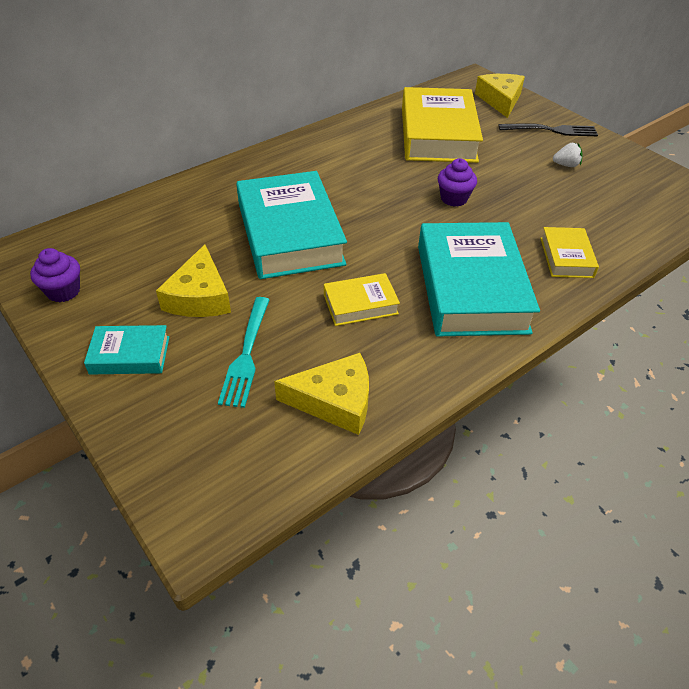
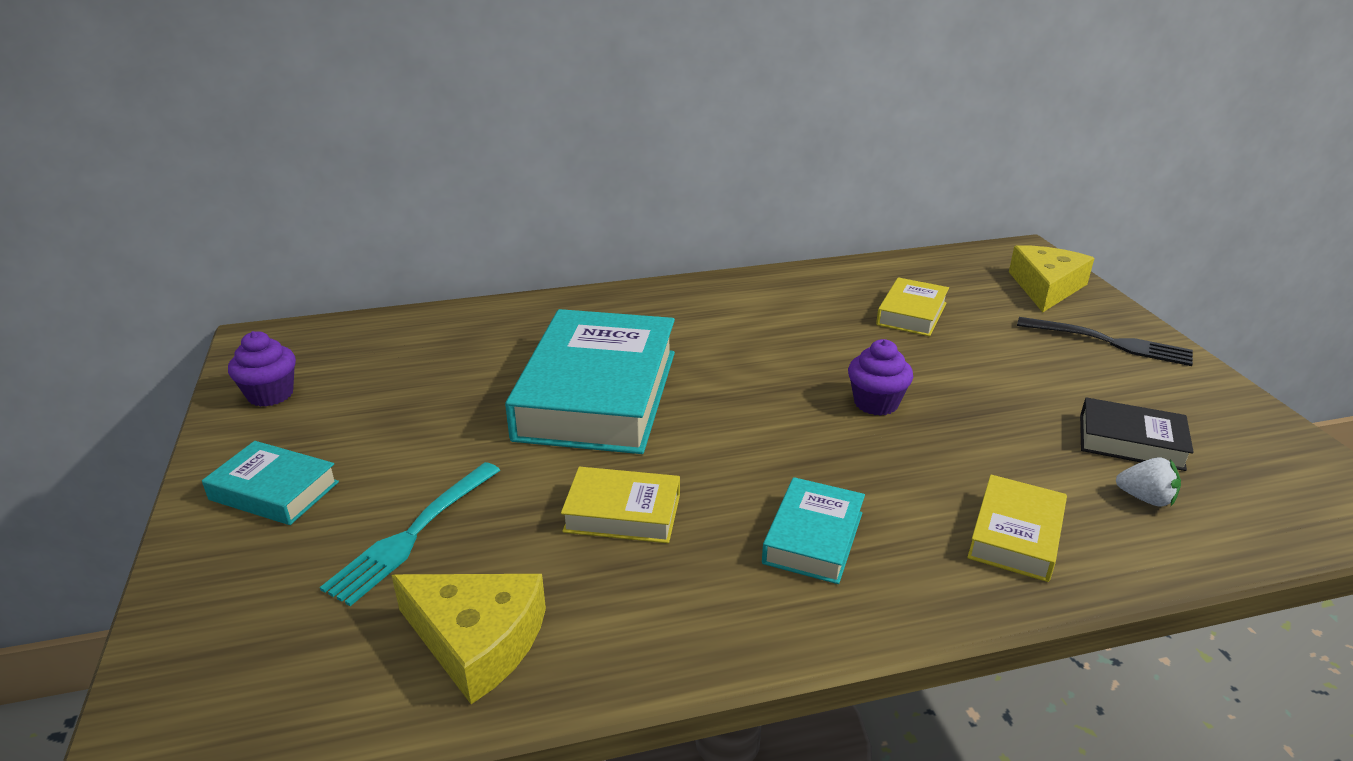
camera: 25 degrees right, 15 degrees down
yellow cheese [156,244,231,317] -> none
yellow book [402,87,483,163] -> yellow book [876,277,949,336], size x0.48
turquoise book [418,222,540,336] -> turquoise book [762,477,865,584], size x0.48
white strawberry [553,143,583,167] -> white strawberry moved to [1116,457,1181,507]
none -> black book [1080,397,1194,471]

